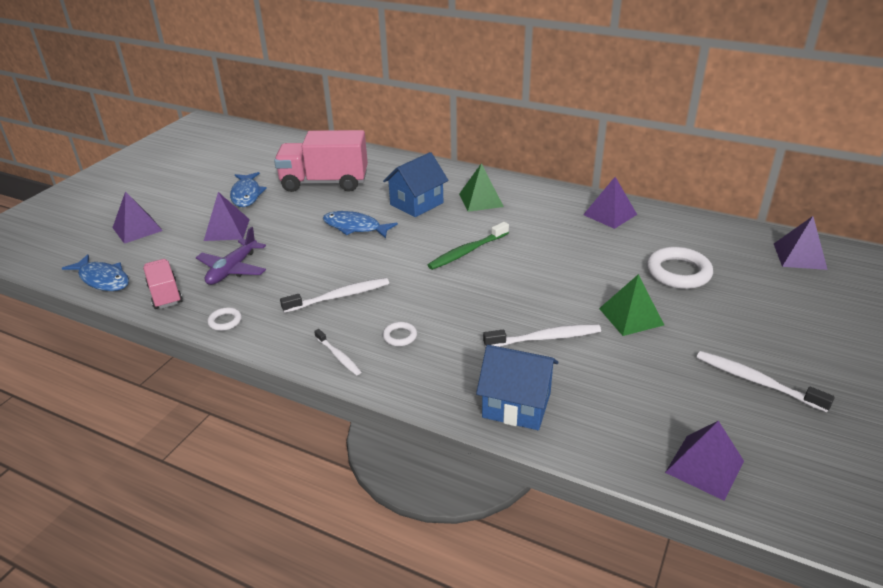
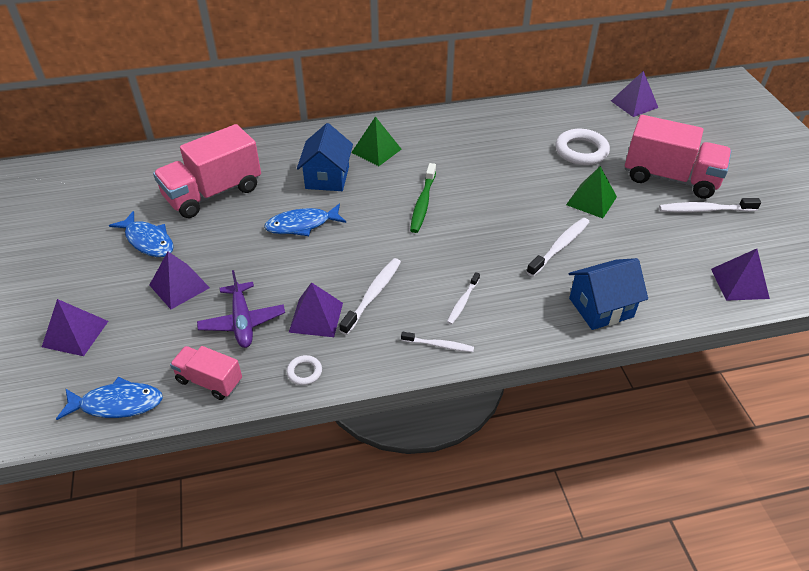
camera: 40 degrees left, 10 degrees up
white ring [383,322,417,346] -> white toothbrush [447,272,480,325]
purple pyramid [583,177,637,229] -> purple pyramid moved to [289,282,343,337]
none -> pink truck [625,115,732,199]

